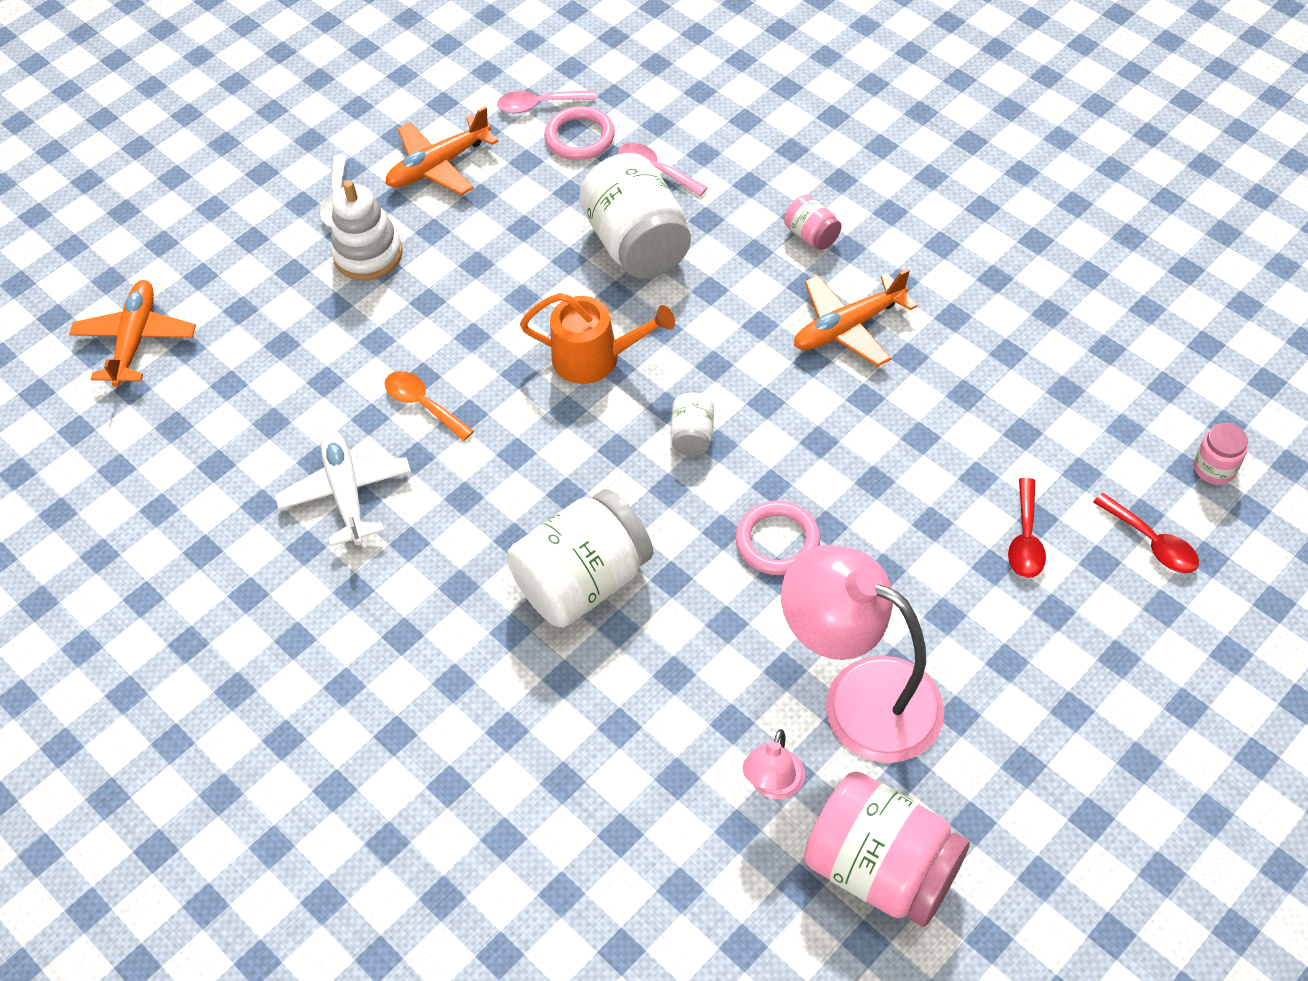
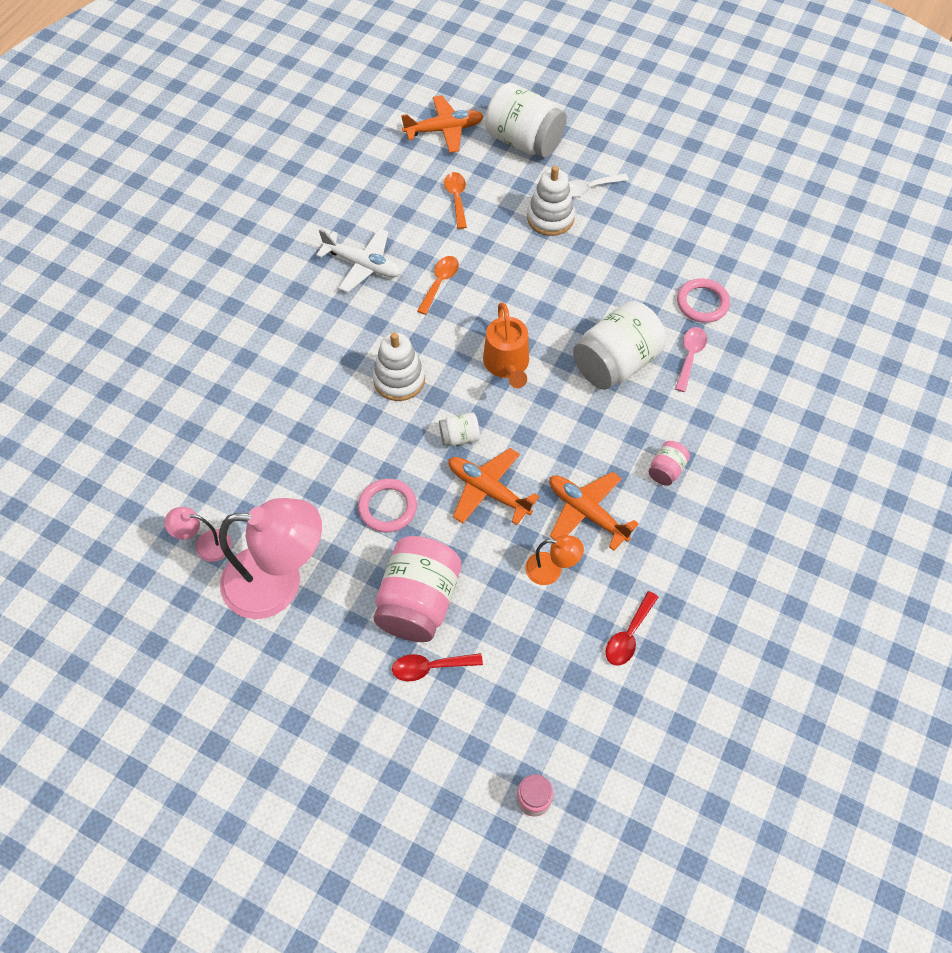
camera: 70 degrees right, 5 degrees up
white plane [275,430,411,547] -> white plane turned 60 degrees clockwise [316,228,401,293]
orange plane [385,107,499,195] -> orange plane moved to [449,448,540,525]
pink spoon [497,90,596,113] -> none
white jar [507,489,653,628] -> white jar moved to [485,83,567,158]
pink lamp [781,545,944,763] -> pink lamp turned 75 degrees clockwise [219,498,322,619]
pink jar [804,771,970,927] -> pink jar moved to [373,536,461,642]
red spoon [1093,493,1199,573] -> red spoon moved to [606,591,658,665]
none -> white stacking toy [373,332,425,401]
none -> orange spoon [444,172,467,229]
none -> orange lamp [525,535,584,585]

